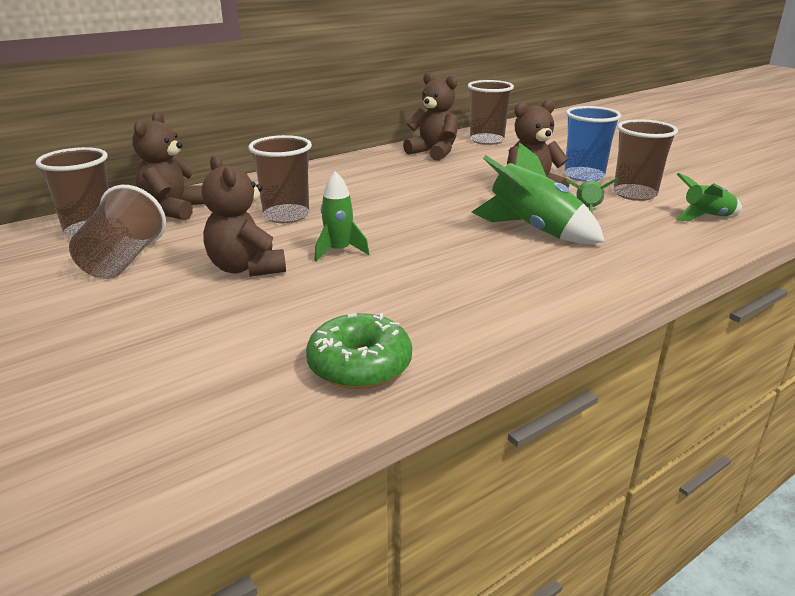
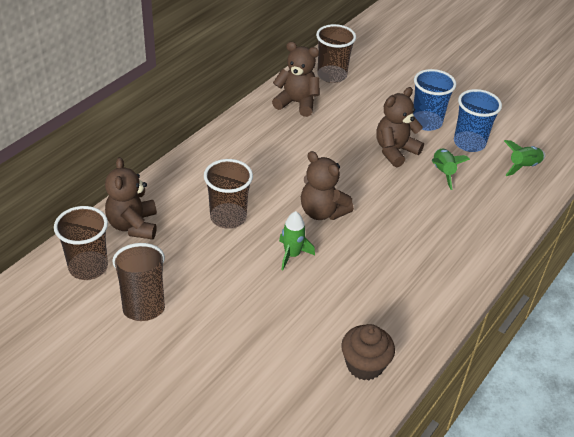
camera: 20 degrees left, 15 degrees up
brown teddy bear [201,155,286,277] -> brown teddy bear moved to [301,151,354,220]
green donut [306,313,412,389] -> brown cupcake [341,324,395,380]
green rocket [471,142,605,244] -> none
brown cup [614,119,678,201] -> blue cup [454,89,502,152]

